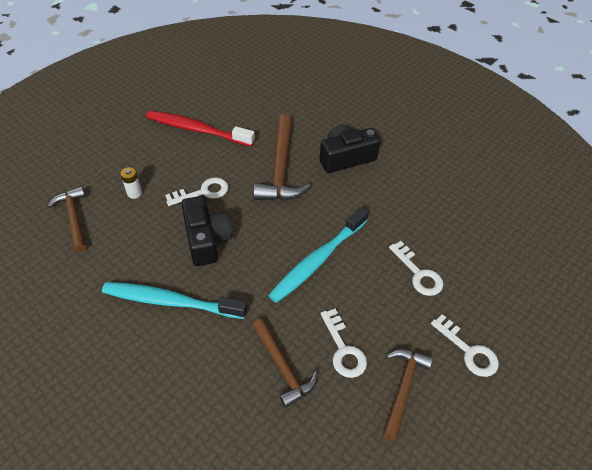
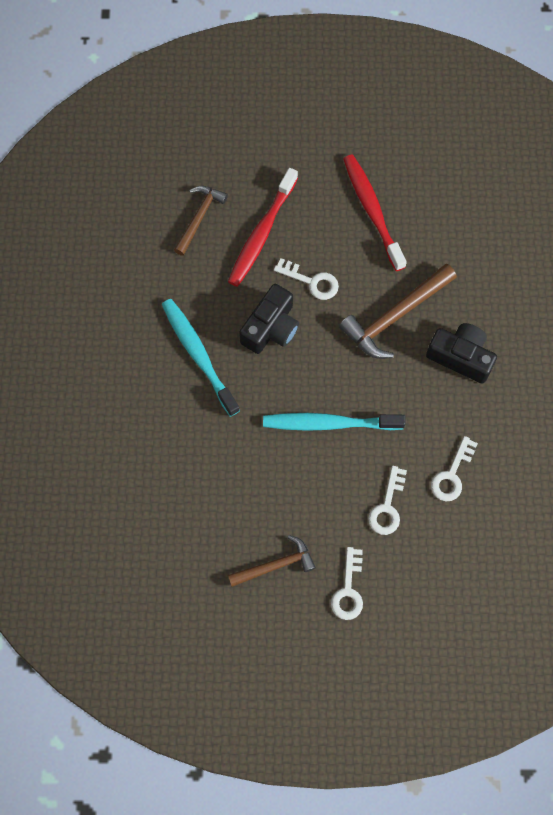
camera: 50 degrees right, 20 degrees up
white battery [121,167,142,199] -> red toothbrush [228,168,298,287]
brown hammer [252,319,317,408] -> none
white key [320,309,367,378] -> white key moved to [431,436,478,501]

